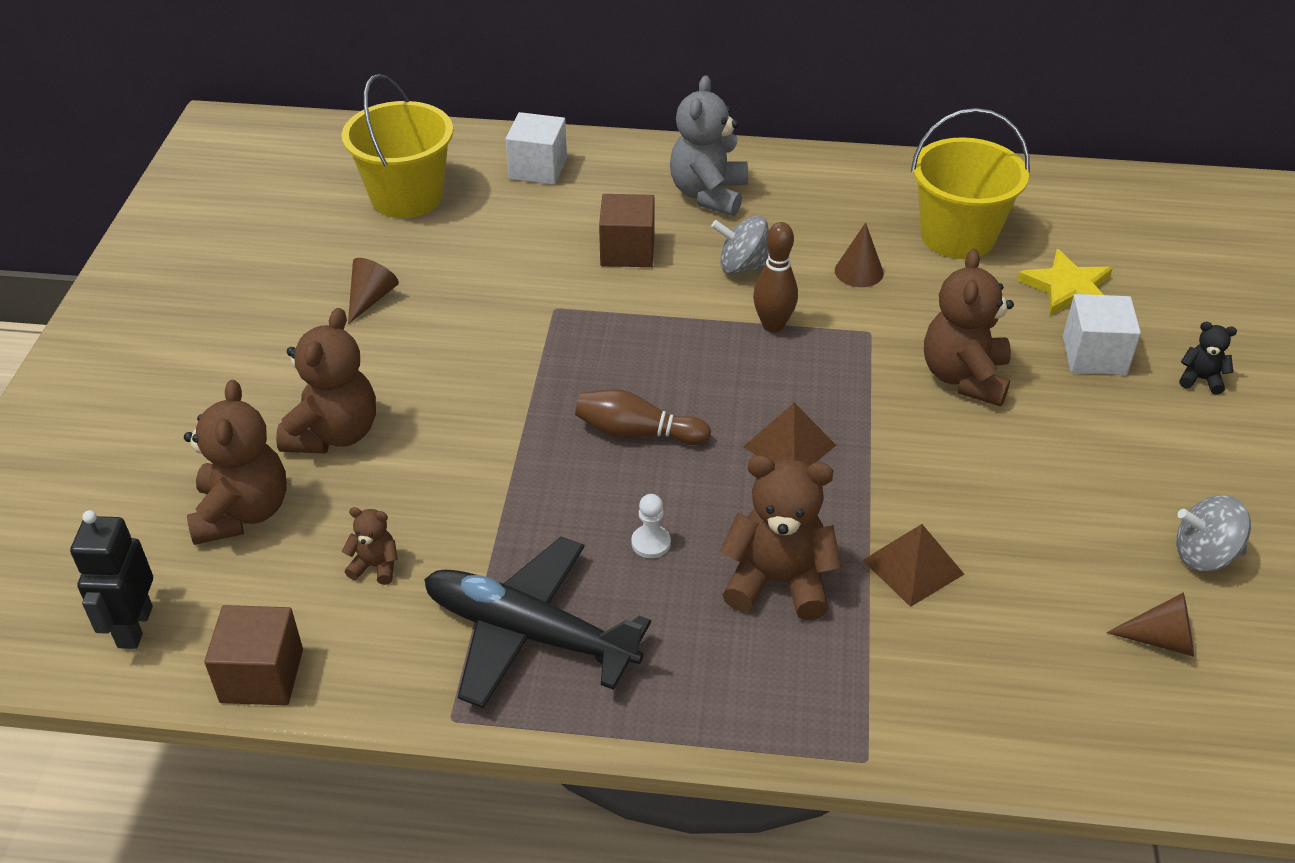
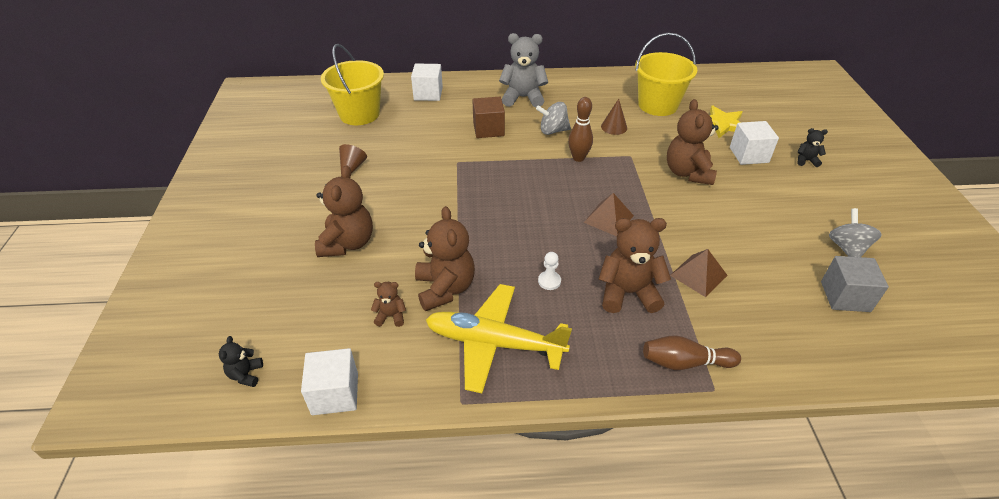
camera: 10 degrees left, 0 degrees up
black robot [70,510,153,649] -> black teddy bear [219,336,263,387]
brown teddy bear [184,380,287,545] -> brown teddy bear moved to [415,206,475,311]
brown cube [204,605,303,705] -> white cube [301,348,358,415]
black plane [424,537,651,708] -> yellow plane [426,284,572,393]
brown bowling pin [575,389,711,445] -> brown bowling pin moved to [643,335,741,370]
grey teddy bear [670,75,748,216] -> grey teddy bear turned 90 degrees clockwise [499,33,548,107]
brown cone [1106,592,1194,657] -> grey cube [821,256,889,312]
grey spinning top [1176,495,1251,571] -> grey spinning top turned 105 degrees clockwise [829,208,882,257]

